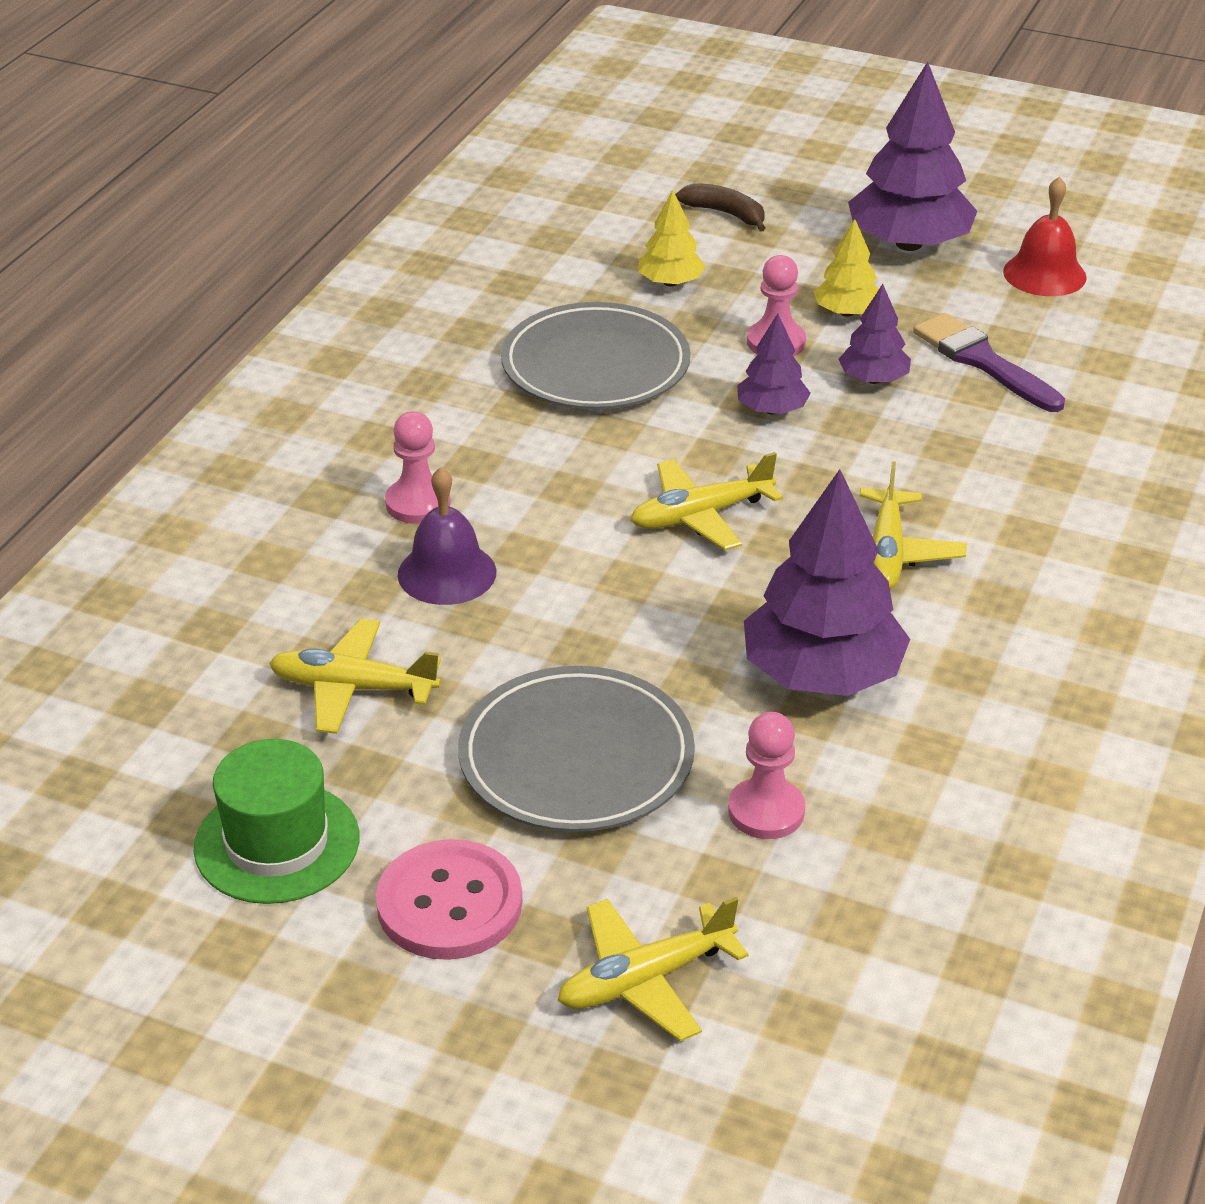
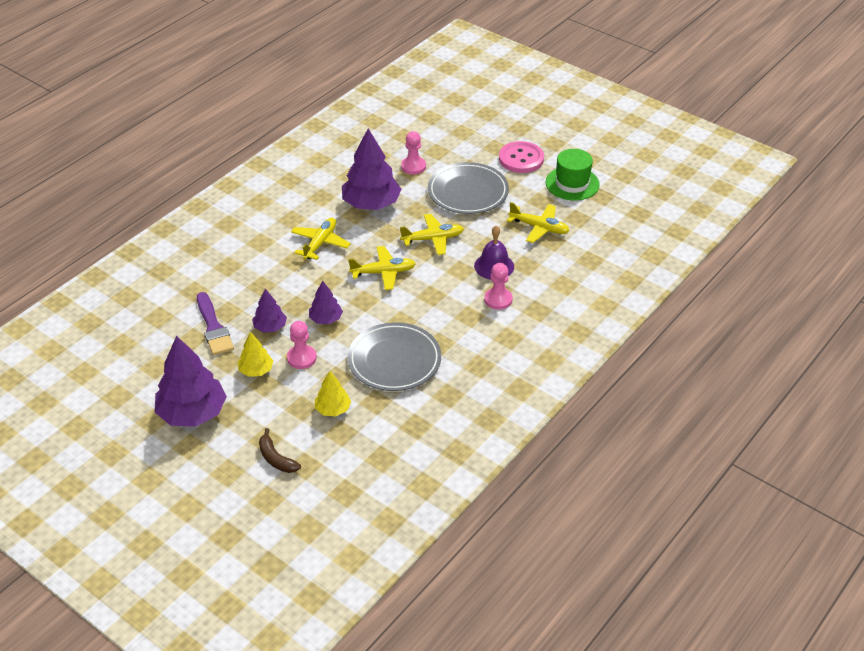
camera: 165 degrees left, 5 degrees up
yellow plane [558,897,749,1041] -> yellow plane moved to [400,214,464,255]
red bell [1003,176,1087,296] -> none

